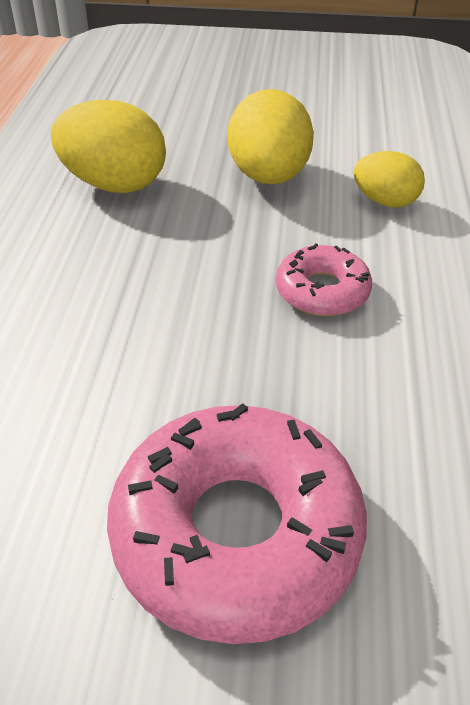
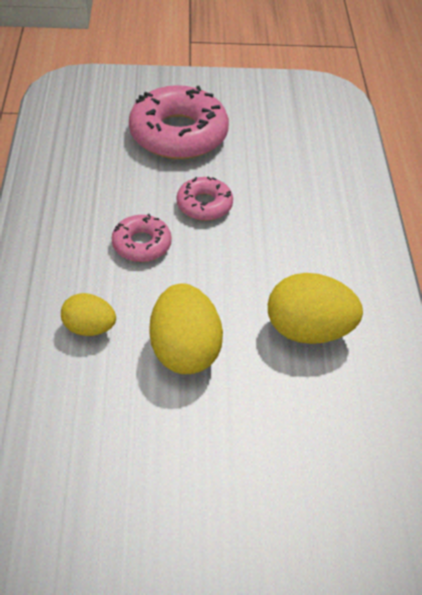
camera: 170 degrees right, 5 degrees up
none -> pink donut [176,177,233,221]

